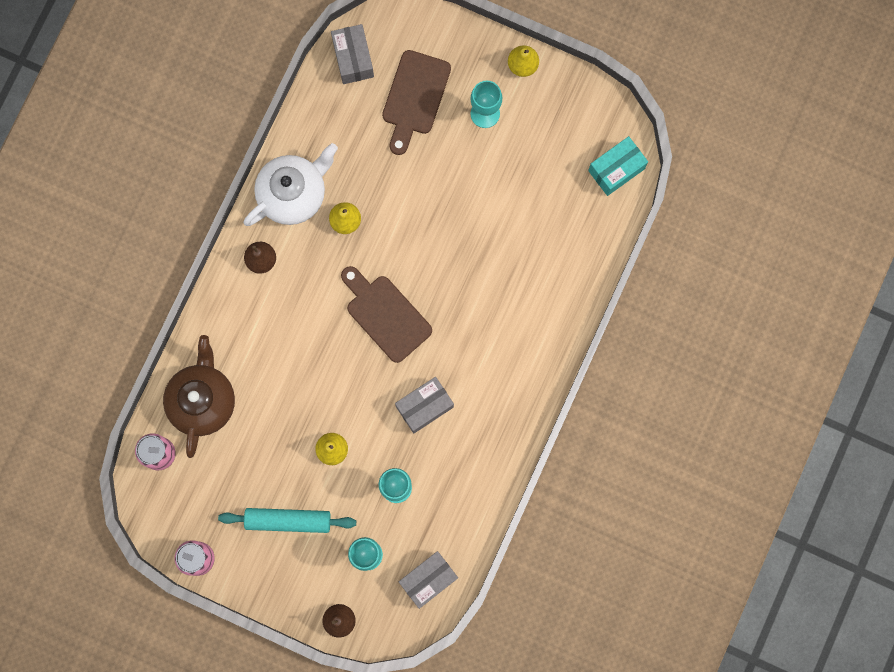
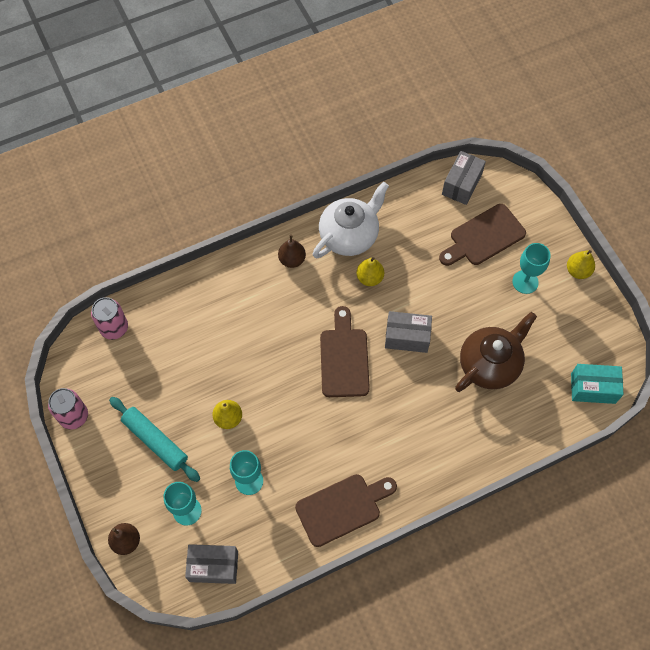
camera: 40 degrees right, 15 degrees down
brown teapot [163,335,235,458] -> brown teapot moved to [455,312,537,392]
white teapot [244,143,338,226] -> white teapot turned 45 degrees counterclockwise [313,182,389,258]
grey box [395,377,454,433] -> grey box moved to [385,311,432,353]
none -> brown cutting board [295,474,397,547]

